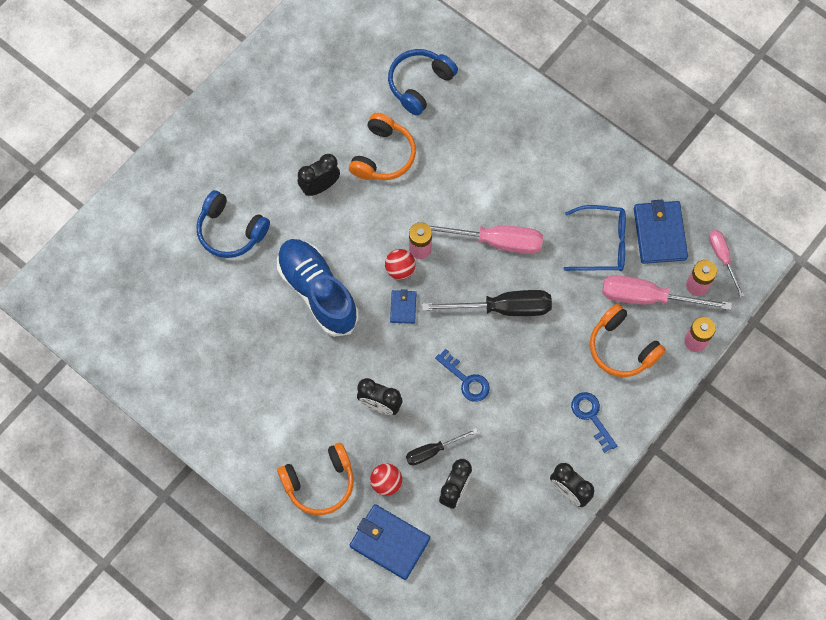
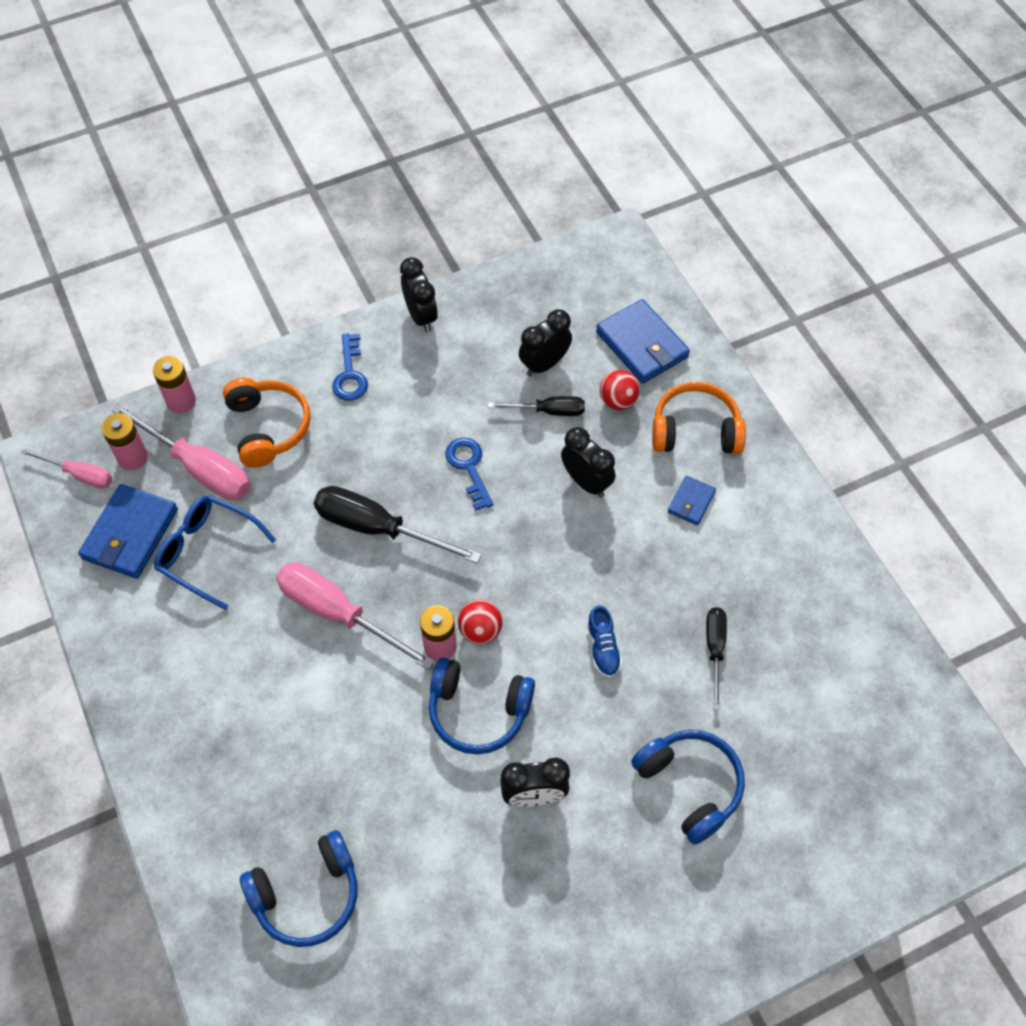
camera: 155 degrees left, 10 degrees down
blue shoe [277,239,358,337] -> blue shoe [587,605,622,678], size x0.42
orange headphones [349,113,416,180] -> none
blue wallet [390,289,417,324] -> blue wallet moved to [668,476,716,526]
pink screwdriver [709,230,744,297] -> pink screwdriver turned 75 degrees counterclockwise [21,448,112,488]
none -> blue headphones [429,658,535,755]
none -> black screwdriver [706,607,727,710]

